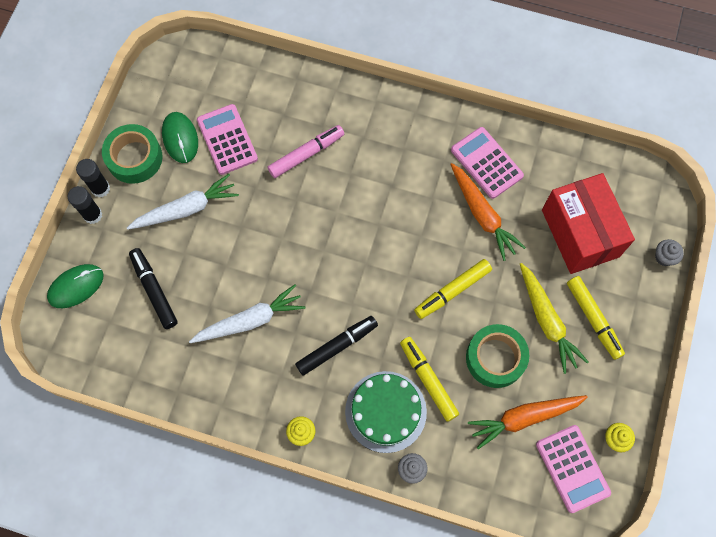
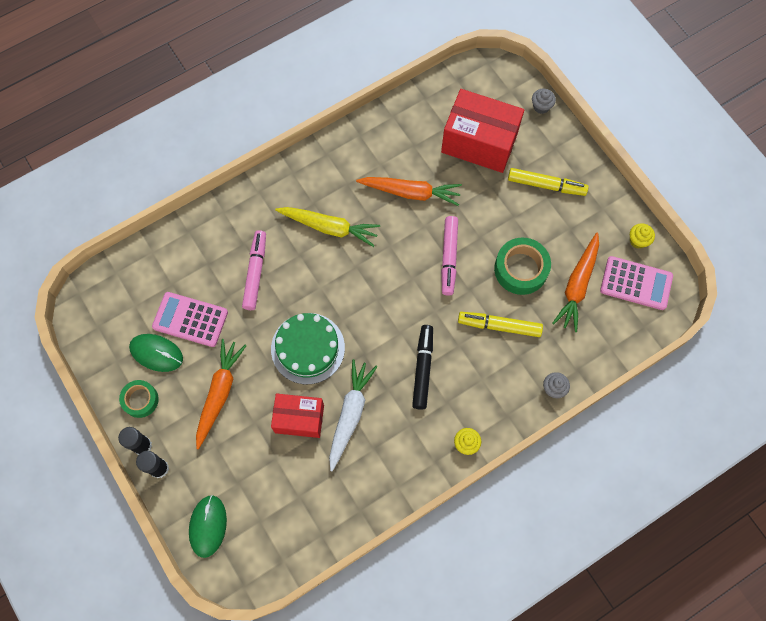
camera: 50 degrees left, 0 degrees up
green tape [102,124,162,184] -> green tape [119,380,159,418], size x0.63
white carrot [127,174,239,230] -> orange carrot [196,339,246,450]
black marker [129,248,178,329] -> none
green cake [345,371,427,453] -> green cake moved to [271,313,345,384]
yellow marker [414,259,492,319] -> pink marker [441,216,458,296]
pink calculator [451,127,524,199] -> none
yellow carrot [520,263,589,374] -> yellow carrot moved to [275,207,380,247]
none -> red box [271,393,324,438]

